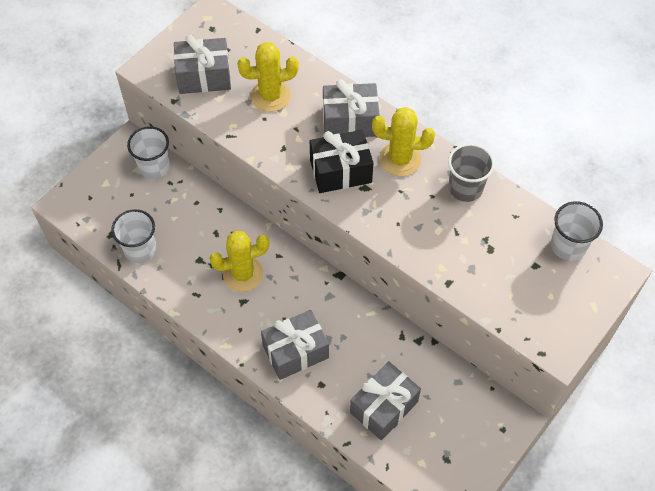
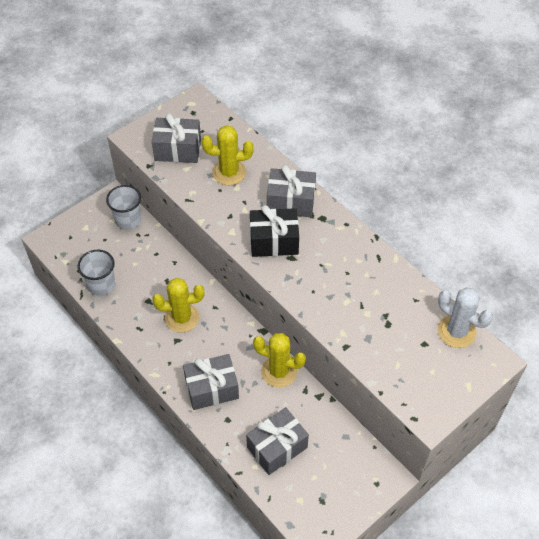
camera: 10 degrees right, 5 degrees down
yellow cactus [372,107,435,176] -> yellow cactus moved to [253,333,306,388]
grey cup [448,143,495,202] -> none
white cup [551,201,603,261] -> white cactus [438,287,493,348]

